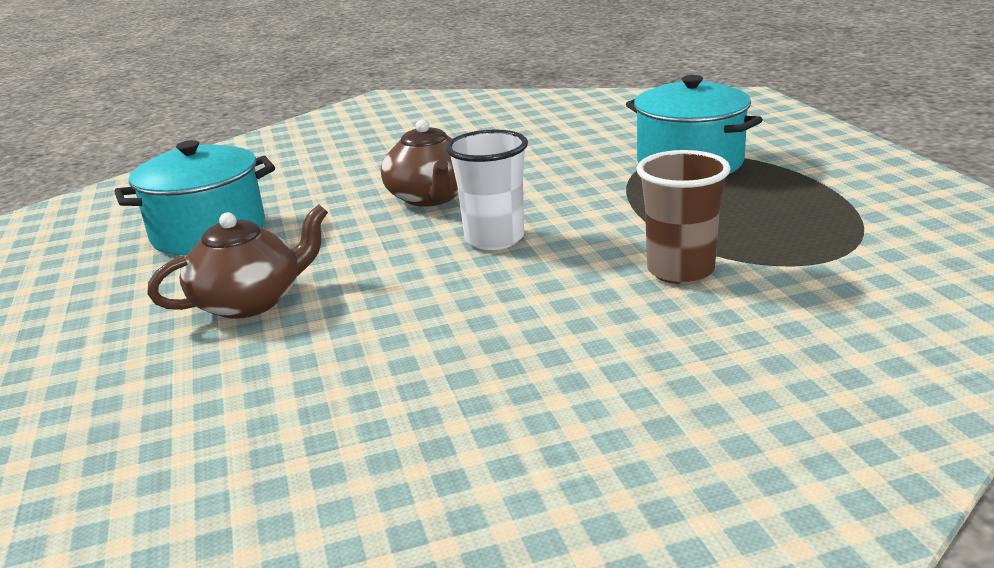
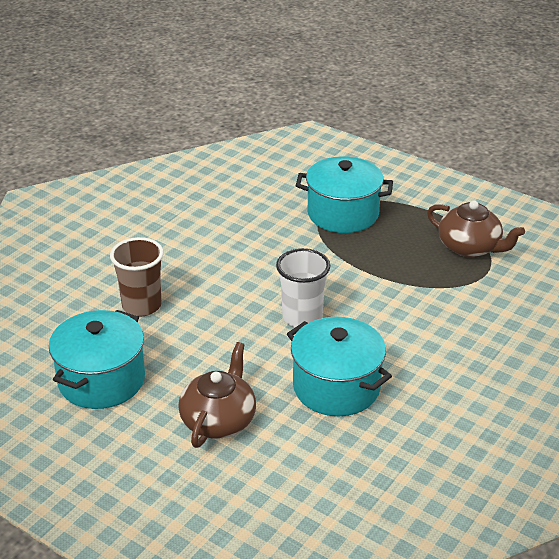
camera: 40 degrees left, 10 degrees up
brown teapot [381,120,458,207] -> brown teapot moved to [427,200,525,257]
brown cup [637,150,731,284] -> brown cup moved to [110,237,164,317]
none -> turquoise pot [287,317,392,416]

